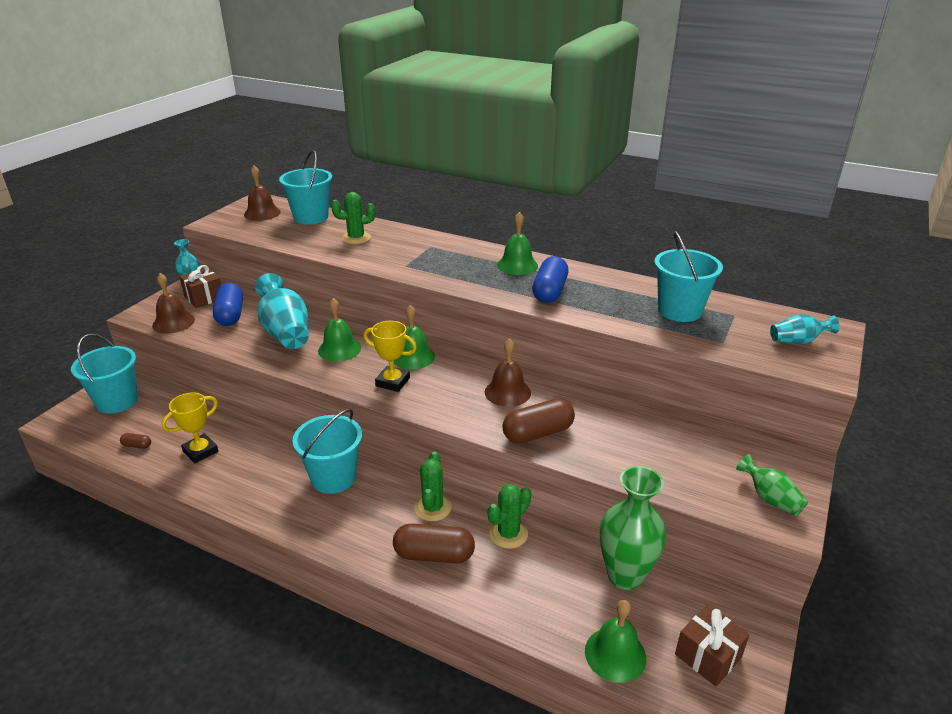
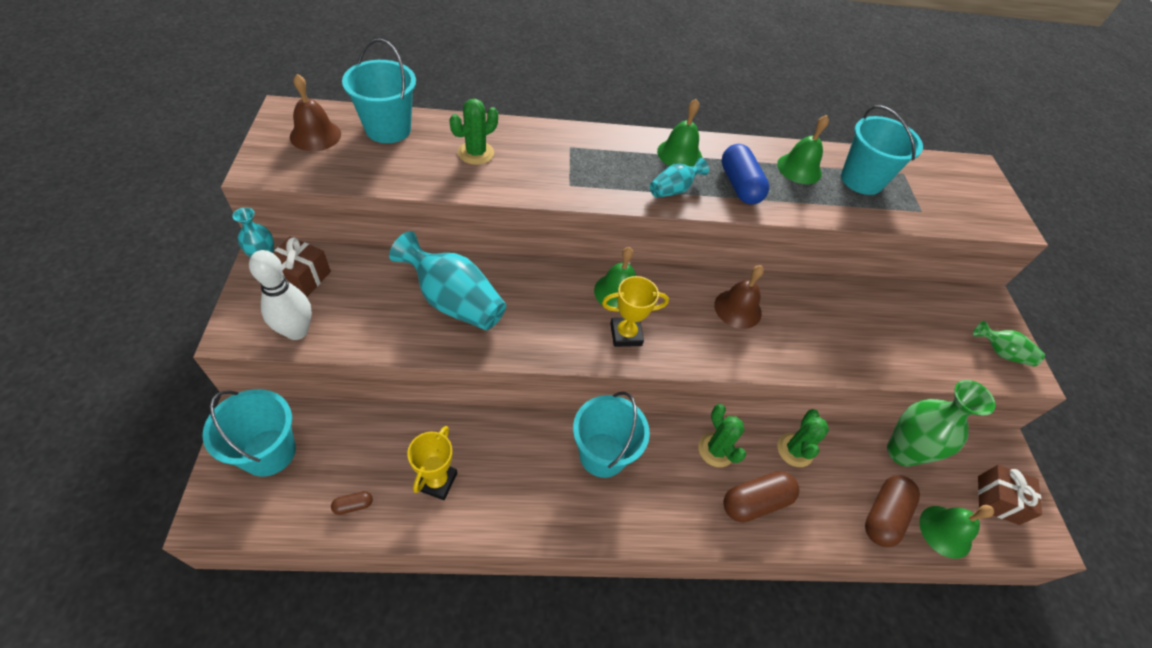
camera: 35 degrees left, 20 degrees up
brown bell [152,273,195,334] -> white bowling pin [249,250,312,340]
blue capsule [213,283,243,326] -> none
green bell [318,298,361,362] -> green bell moved to [777,115,829,184]
brown capsule [503,398,575,444] -> brown capsule moved to [865,475,920,547]
turquoise vase [770,314,840,344] -> turquoise vase moved to [650,158,709,198]

